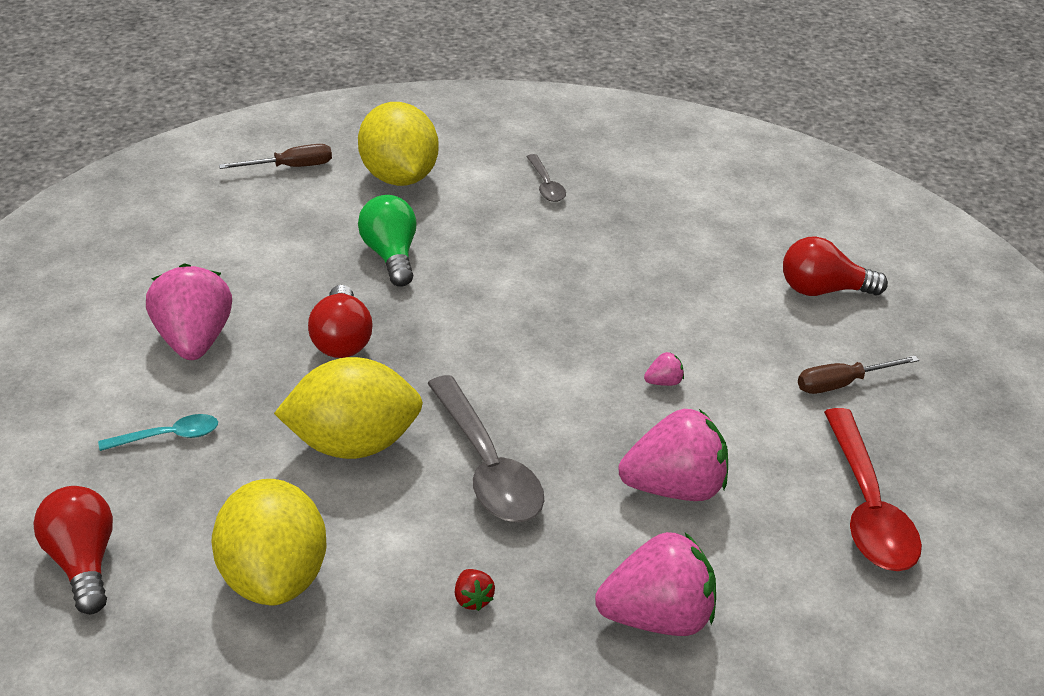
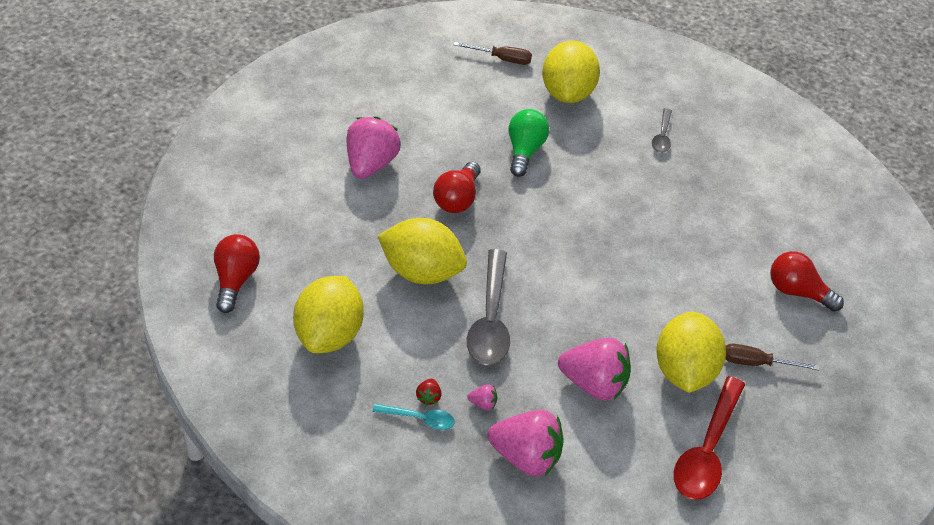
camera: 25 degrees right, 10 degrees up
turquoise spoon [98,414,218,451] -> turquoise spoon moved to [372,404,455,430]
pink strawberry [644,352,684,386] -> pink strawberry moved to [468,384,497,410]
none -> yellow lemon [656,312,726,393]

